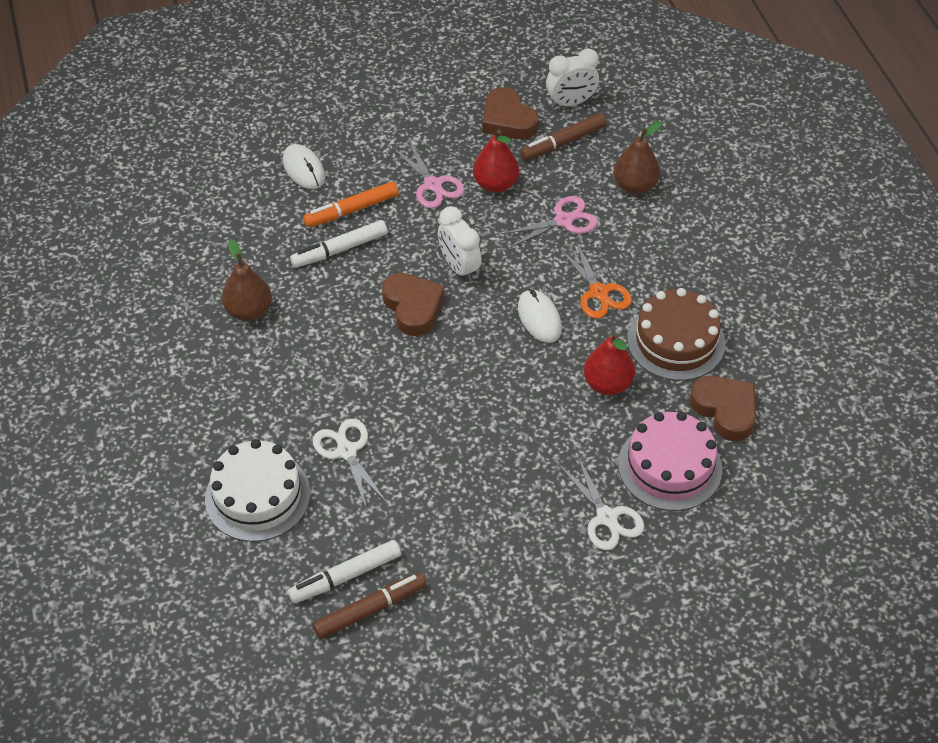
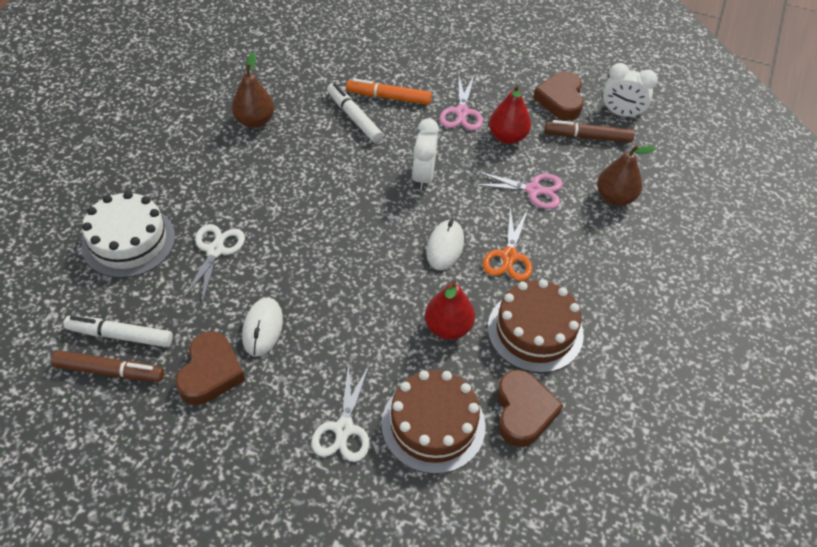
camera: 35 degrees right, 0 degrees up
white mouse [283,144,325,189] -> white mouse moved to [242,298,283,357]
white marker [290,220,388,268] -> white marker turned 45 degrees clockwise [327,83,383,143]
brown heart [382,273,444,336] -> brown heart moved to [175,331,245,405]
pink cake [618,411,722,511] -> brown cake [381,370,486,474]

